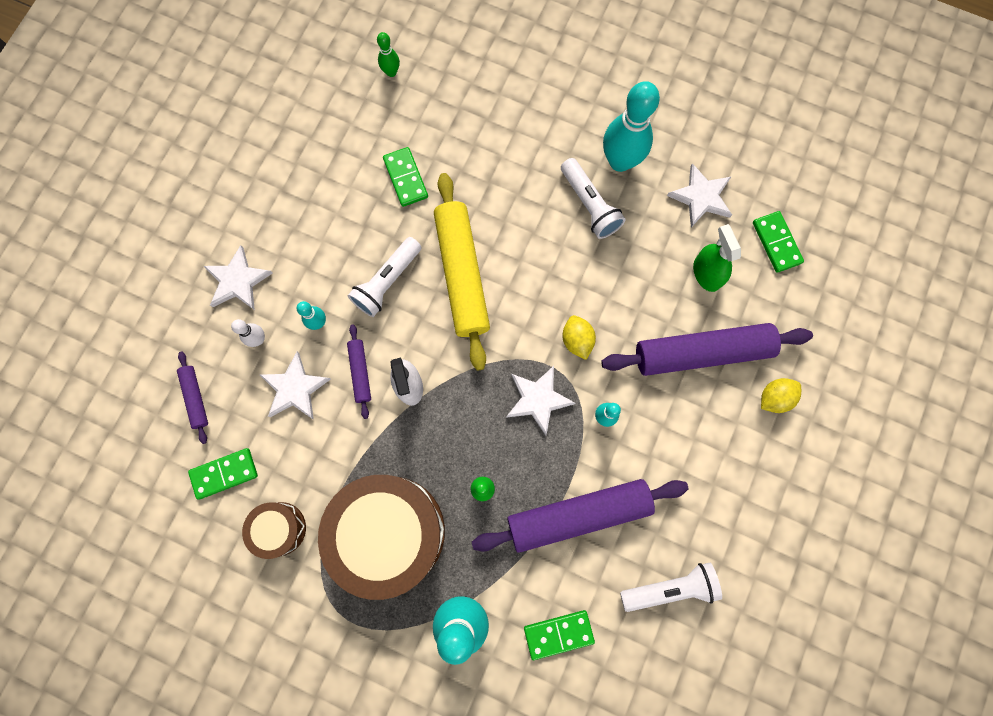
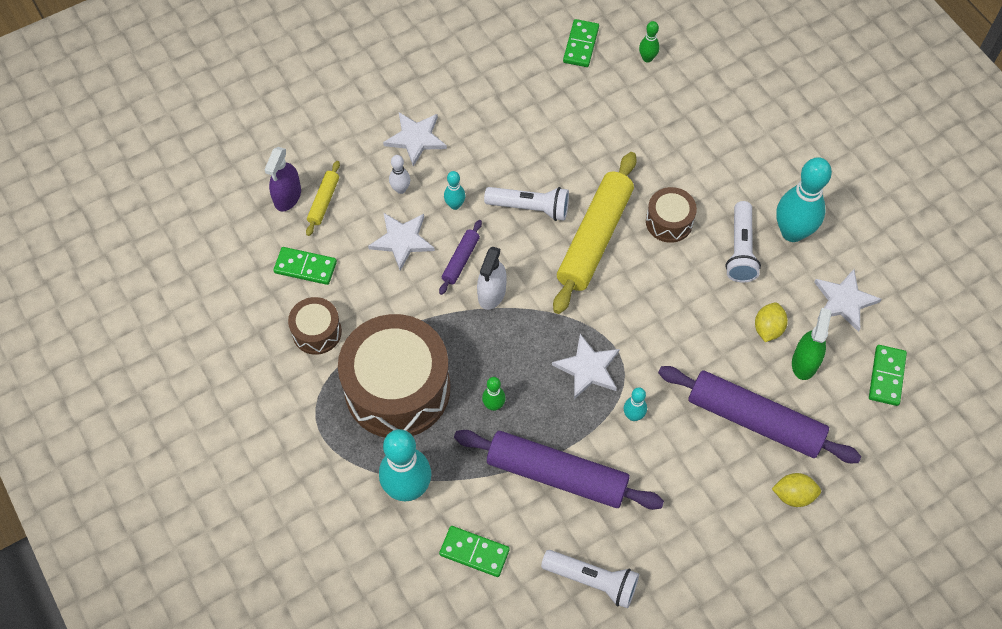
camera: 35 degrees right, 15 degrees down
purple rolling pin [177,351,208,444] -> yellow rolling pin [306,161,340,236]
white flashlight [348,237,422,317] -> white flashlight turned 150 degrees counterclockwise [484,187,569,221]
green domino [383,147,428,207] -> green domino moved to [563,19,599,67]
yellow lemon [562,315,596,360] -> yellow lemon moved to [755,302,788,342]
none -> purple spray bottle [264,147,301,211]
none -> brown drum [646,187,697,243]

